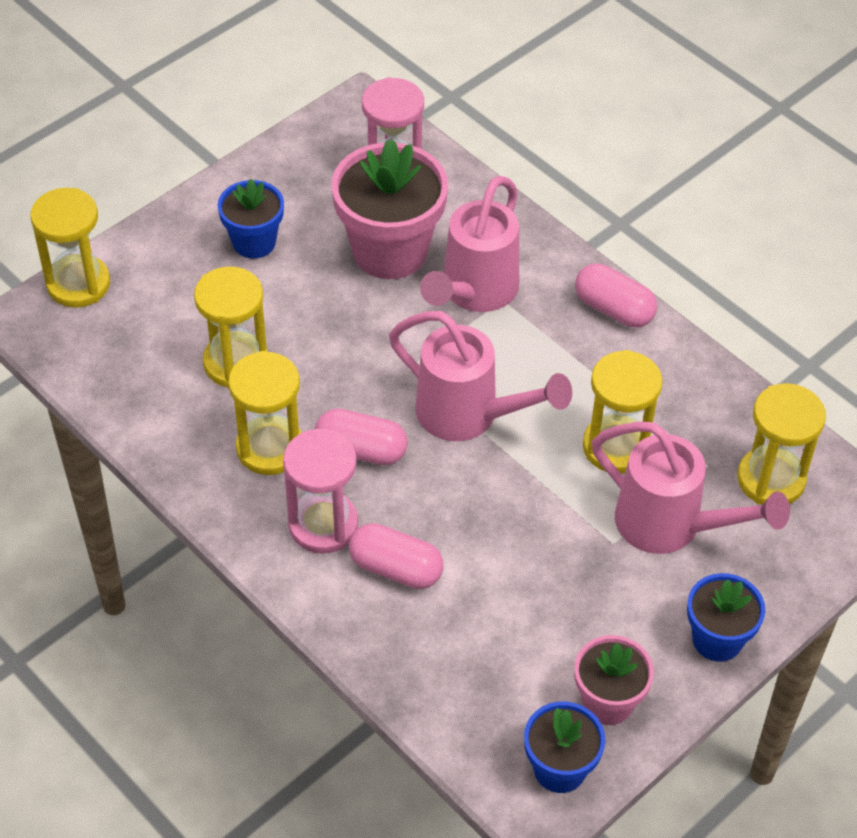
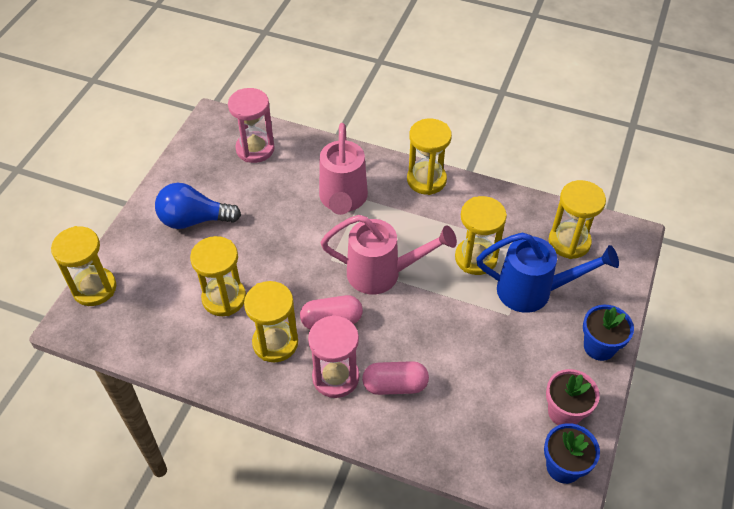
camera: 25 degrees left, 0 degrees up
blue flower pot [218,179,284,258] -> blue light bulb [155,183,241,229]
pink flower pot [331,139,448,279] -> none
pink capsule [575,264,657,327] -> yellow hourglass [407,119,452,195]
pink watering can [592,421,790,554] -> blue watering can [476,232,619,313]

